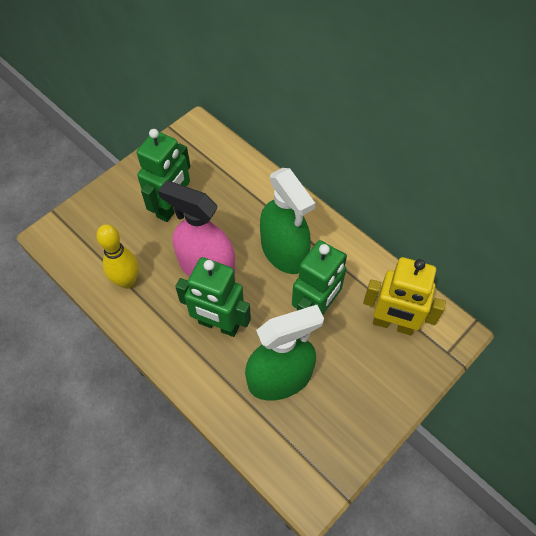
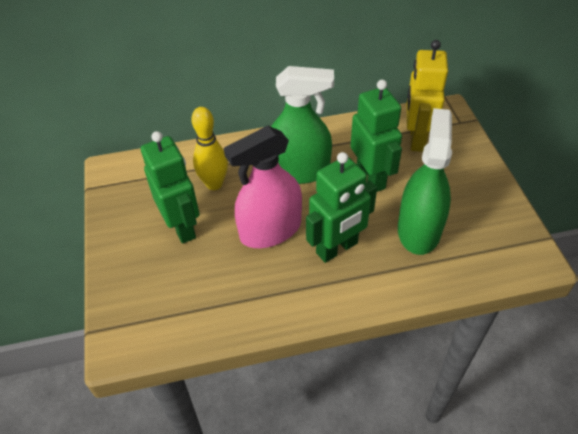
camera: 55 degrees left, 10 degrees down
yellow bowling pin [96,224,139,289] -> yellow bowling pin moved to [191,107,228,190]
yellow robot [363,257,446,335] -> yellow robot turned 135 degrees clockwise [407,40,448,152]

